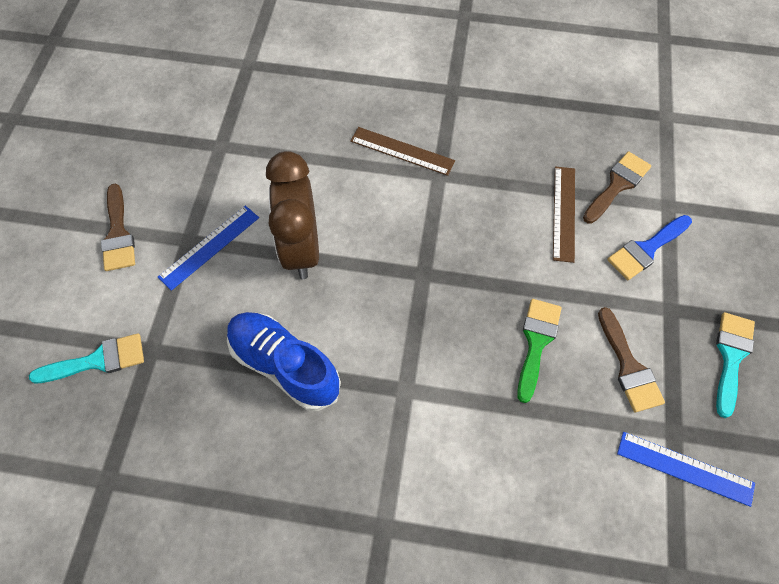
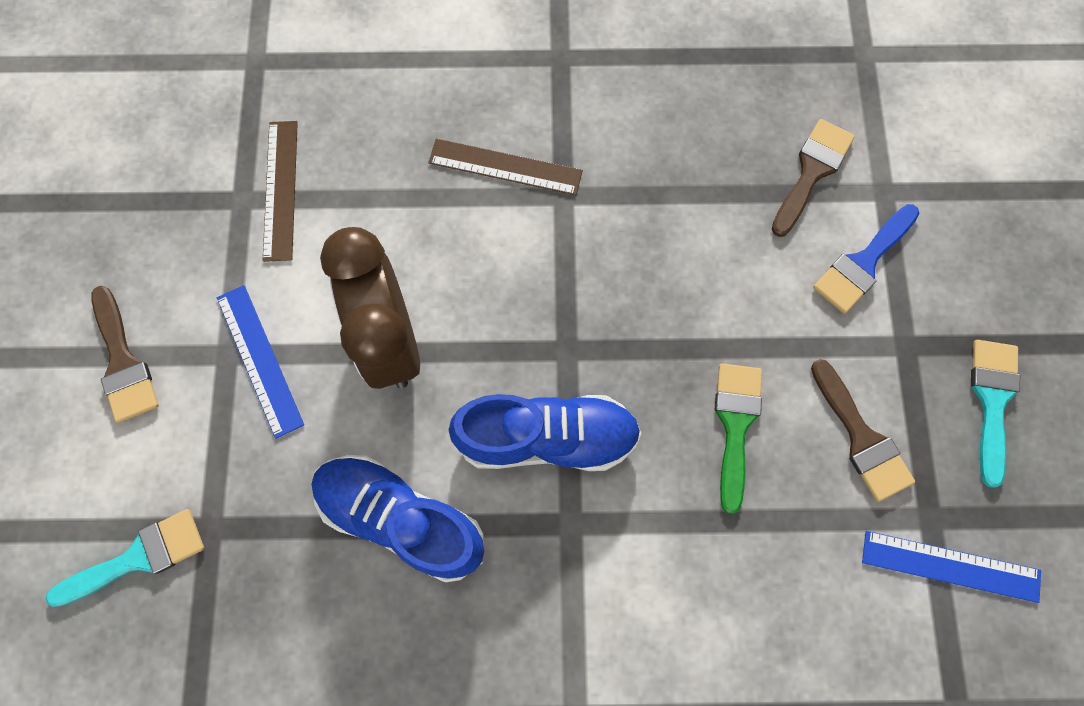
camera: 10 degrees left, 10 degrees up
blue ruler [158,205,259,291] -> blue ruler turned 60 degrees counterclockwise [217,285,304,439]
brown ruler [553,166,575,263] -> brown ruler moved to [263,121,298,262]
none -> blue shoe [449,394,642,471]

